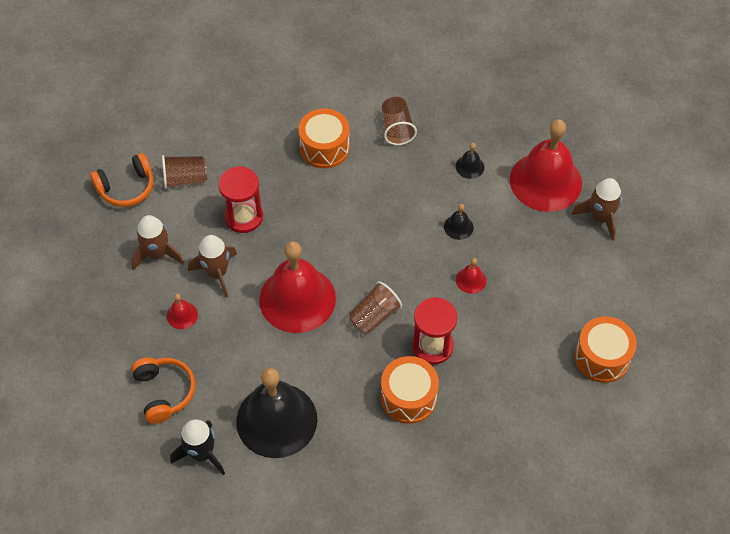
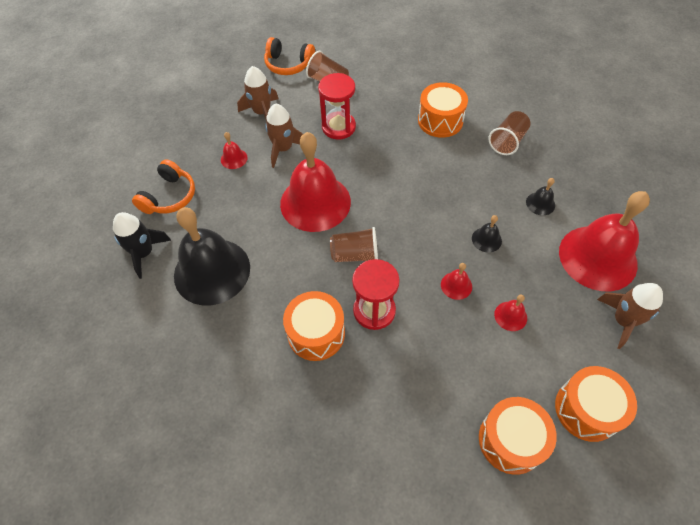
camera: 45 degrees right, 0 degrees up
none -> red bell [494,294,527,331]
none -> orange drum [555,366,637,442]

